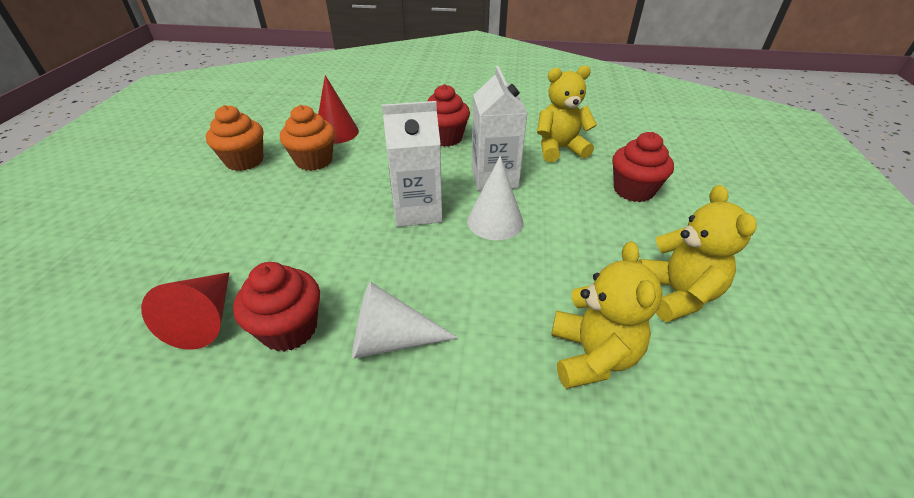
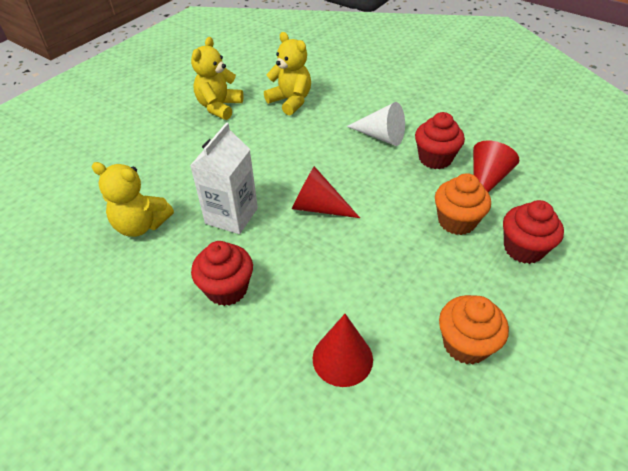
camera: 150 degrees left, 5 degrees up
orange cupcake [280,105,335,171] -> orange cupcake moved to [435,173,491,235]
white carton [382,101,443,227] -> red cone [292,166,360,218]
white cone [467,156,523,240] -> none
yellow teddy bear [551,241,663,389] -> yellow teddy bear turned 105 degrees clockwise [264,32,311,116]
red cupcake [612,132,674,202] -> red cupcake moved to [503,200,564,264]

